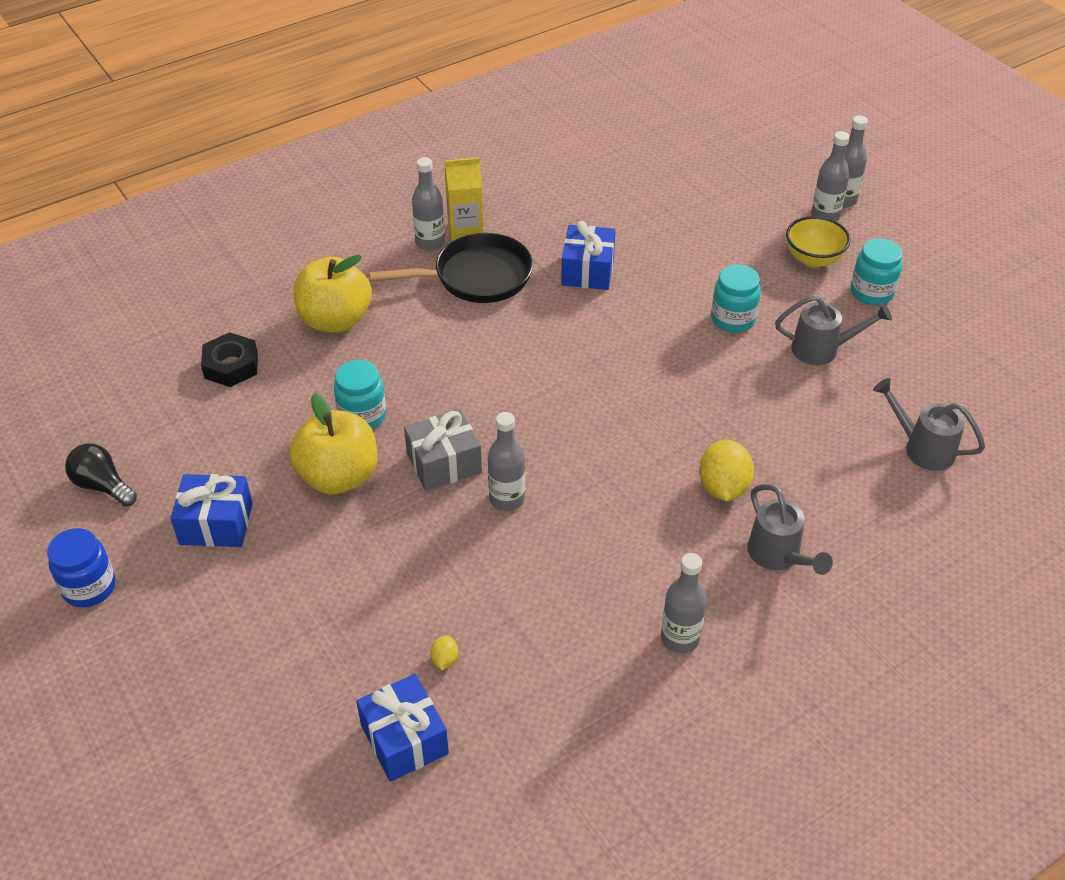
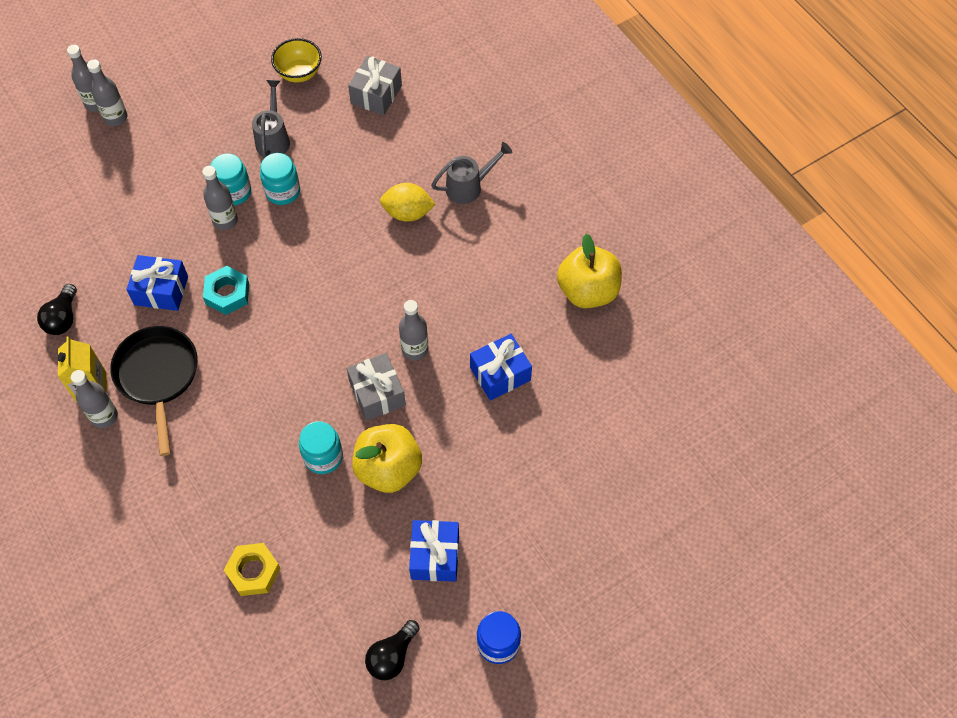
camera: 90 degrees left, 15 degrees up
black nut [201,332,258,387] -> yellow nut [224,543,281,596]
yellow apple [294,255,372,333] -> yellow apple moved to [557,234,622,308]
blue gift [356,674,449,782] -> blue gift moved to [470,334,532,401]
yellow lemon [430,635,458,670] -> none
grey bottle [661,553,707,653] -> grey bottle moved to [202,166,238,230]
yellow bowl [786,216,851,268] -> yellow bowl moved to [271,38,322,82]
turquoise jar [851,238,903,305] -> turquoise jar moved to [260,153,300,205]
grey watering can [873,378,985,471] -> grey gift [348,56,402,115]
none -> black light bulb [37,284,77,335]
none -> turquoise nut [203,266,249,315]

